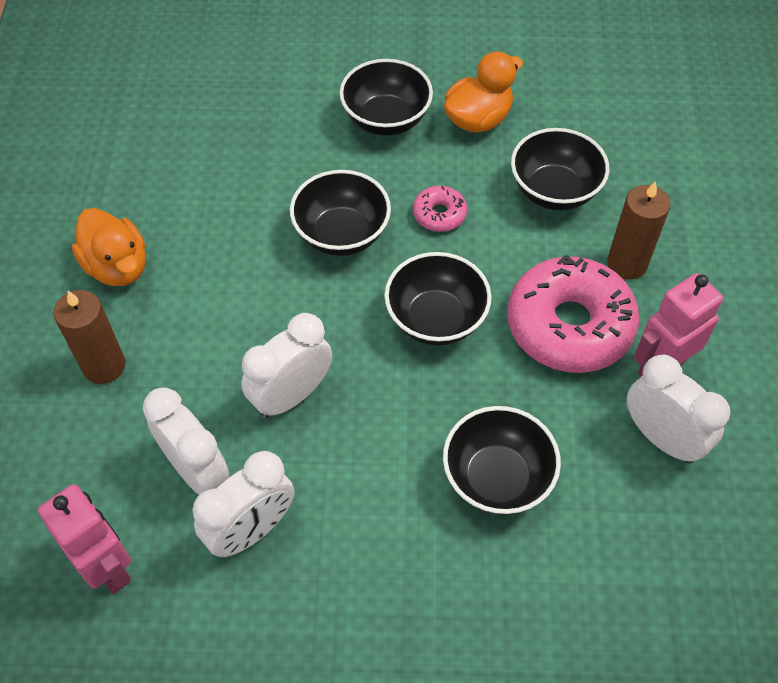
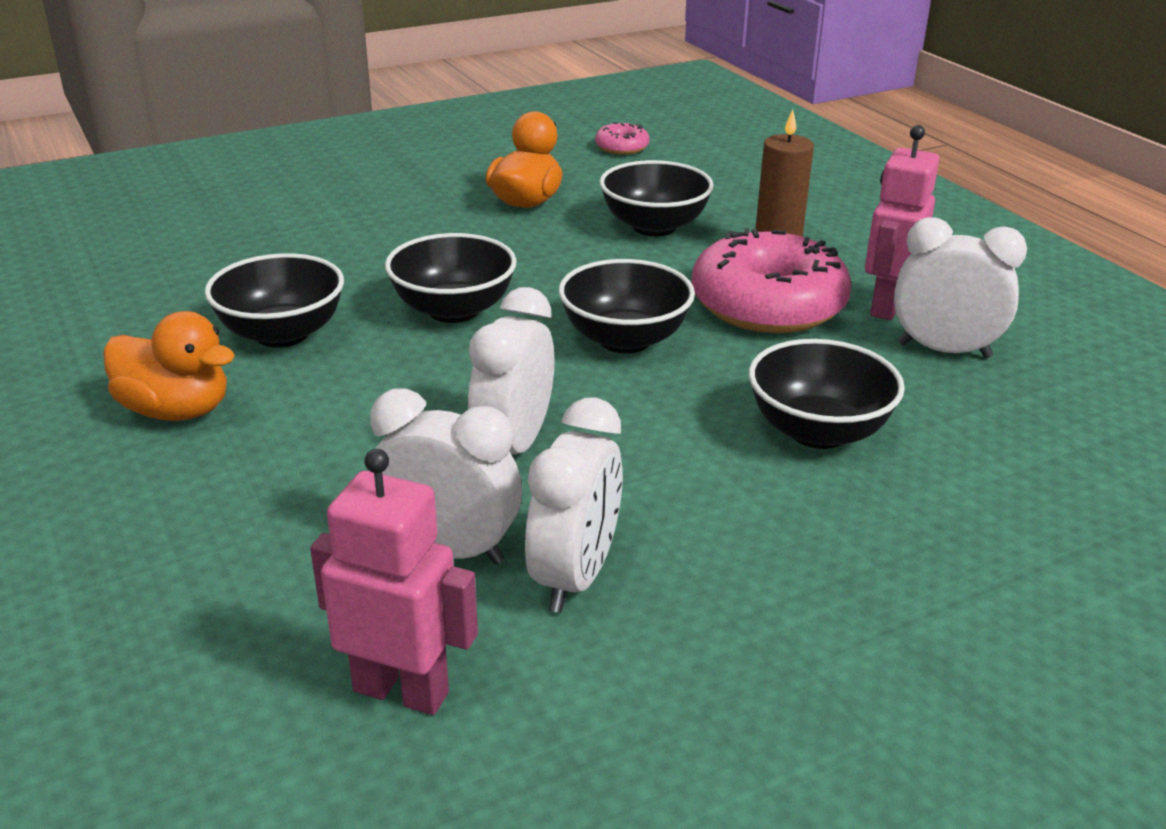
camera: 30 degrees left, 25 degrees down
brown candle [53,290,125,384] -> none
black bowl [340,59,433,136] -> black bowl moved to [205,253,344,348]
pink donut [413,186,467,232] -> pink donut moved to [595,122,650,155]

